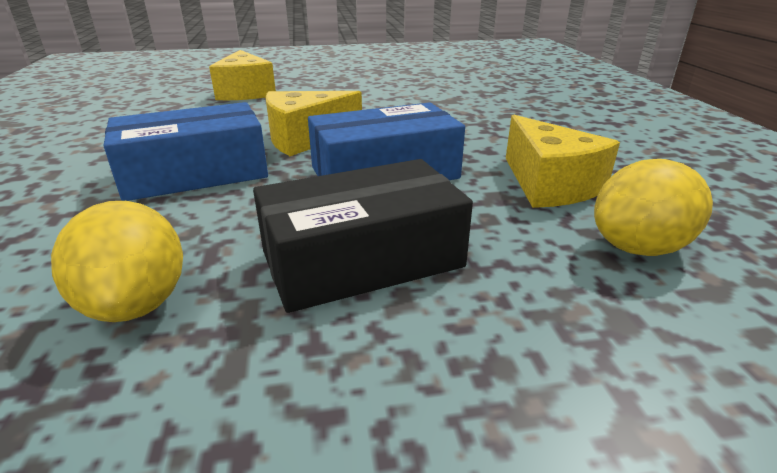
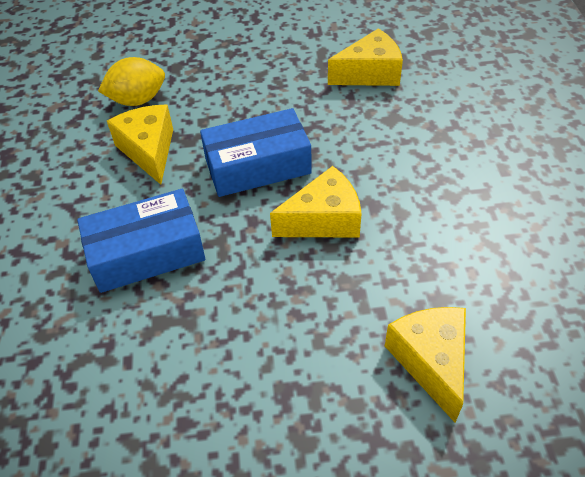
camera: 175 degrees left, 20 degrees up
yellow lemon [51,201,183,322] -> yellow cheese [328,28,403,86]
blue box [103,102,268,201] -> blue box moved to [77,189,205,293]
black box [253,159,473,313] -> none

